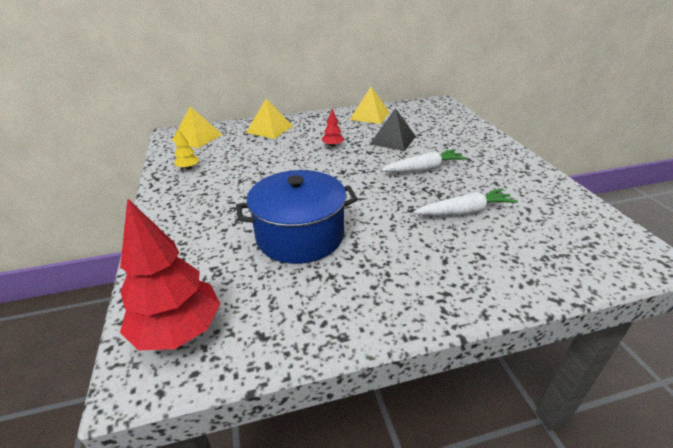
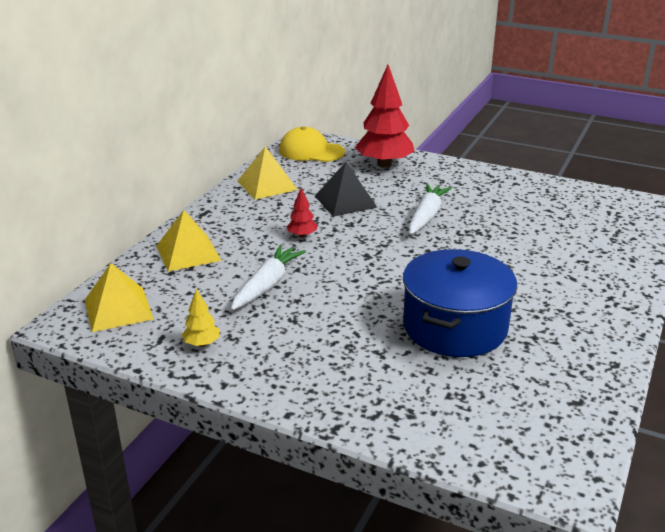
camera: 50 degrees left, 5 degrees down
red tree [120,198,220,350] -> red tree moved to [355,65,414,168]
white carrot [414,188,518,216] -> white carrot moved to [231,245,306,310]
none -> yellow cap [279,126,345,162]

